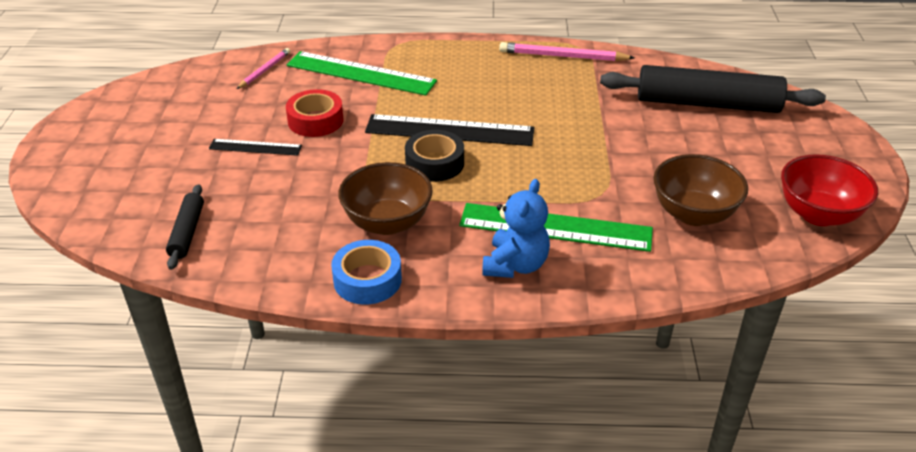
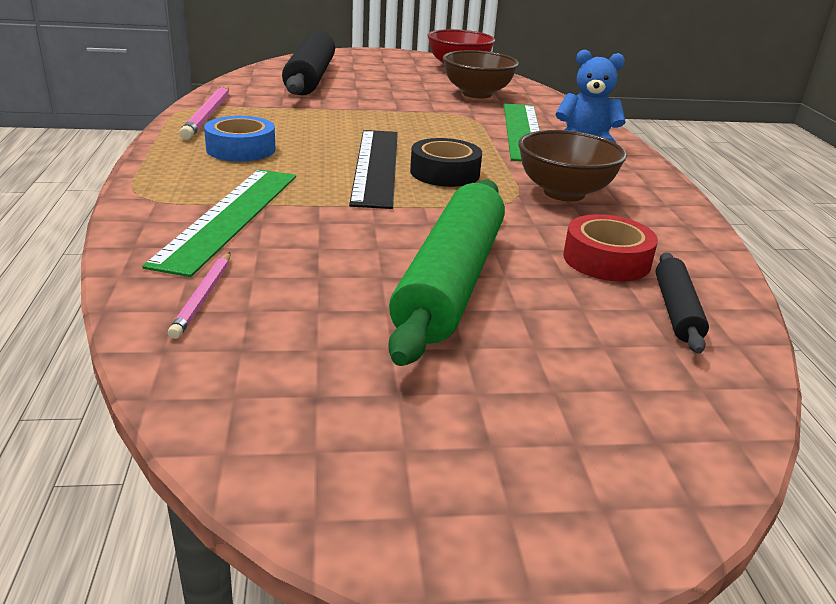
camera: 100 degrees left, 10 degrees down
black rolling pin [166,184,204,270] -> black rolling pin turned 75 degrees counterclockwise [656,252,709,354]
black ruler [209,139,302,156] -> green rolling pin [388,180,505,366]
pink pencil [237,48,290,89] -> pink pencil turned 105 degrees counterclockwise [168,252,230,339]
red tape [286,89,344,137] -> red tape moved to [563,214,658,281]
blue tape [331,240,402,305] -> blue tape moved to [204,116,276,161]

